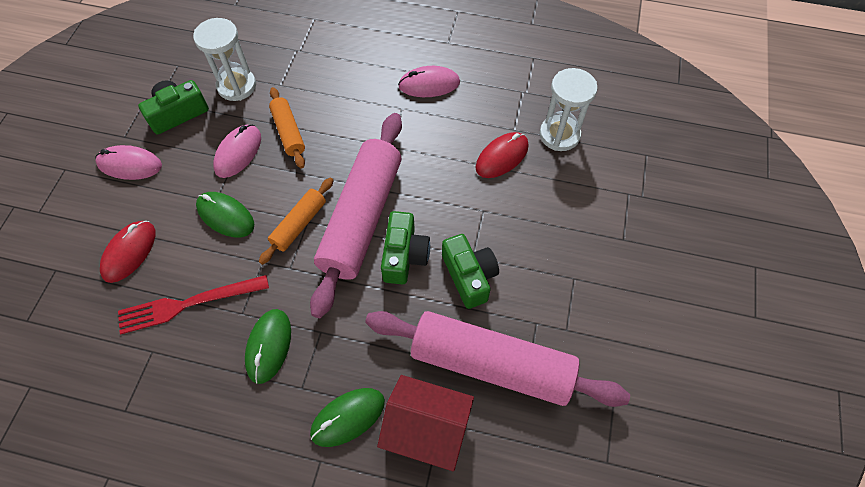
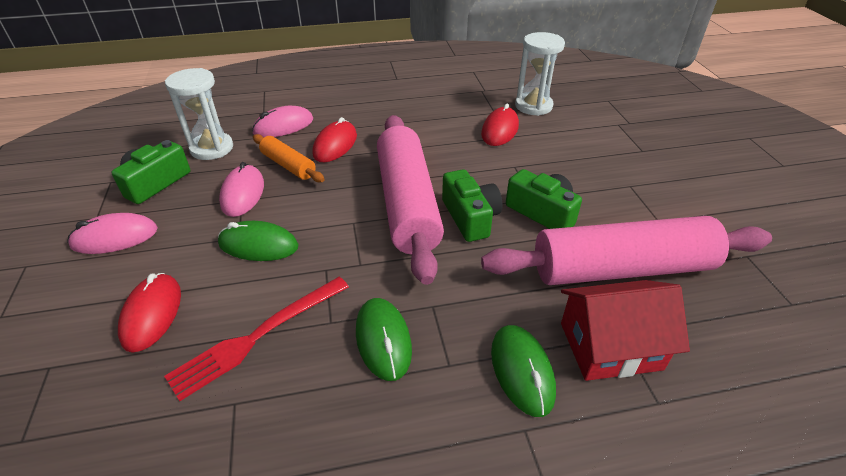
camera: 25 degrees left, 20 degrees down
orange rolling pin [259,178,333,265] -> none
green mouse [310,388,385,447] -> green mouse turned 45 degrees counterclockwise [491,325,556,417]
pink mouse [398,66,460,97] -> pink mouse moved to [252,106,313,138]
none -> red mouse [312,117,357,162]

